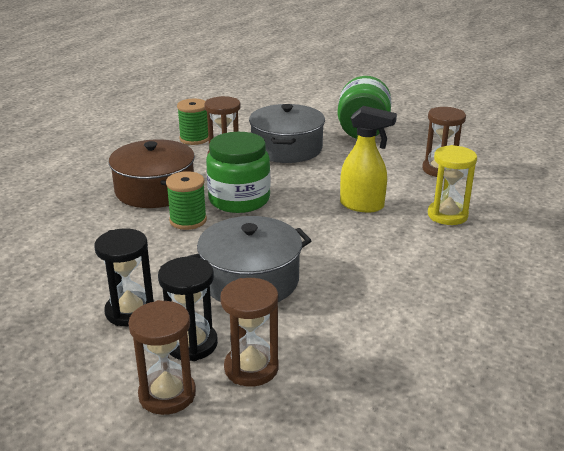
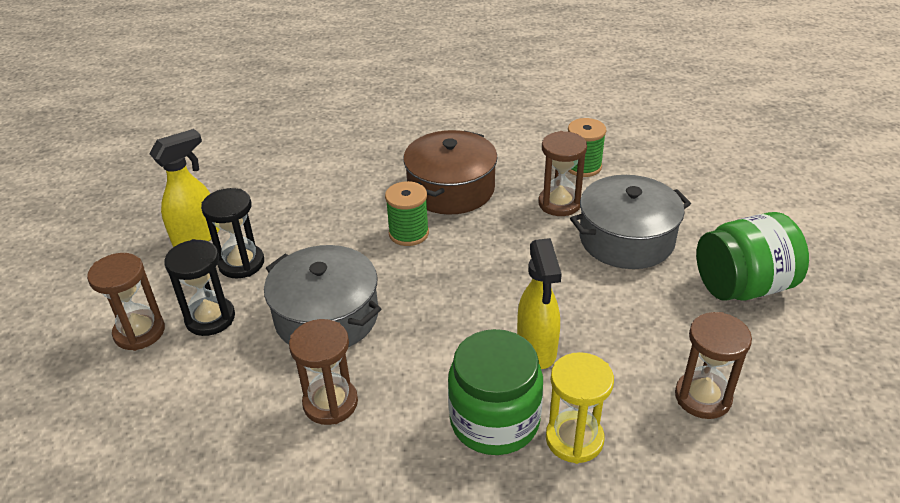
camera: 65 degrees right, 10 degrees up
green jar [206,132,270,213] -> green jar moved to [448,329,543,455]
brown hourglass [220,278,278,387] -> brown hourglass moved to [289,319,358,425]
none -> yellow spray bottle [149,129,219,247]

